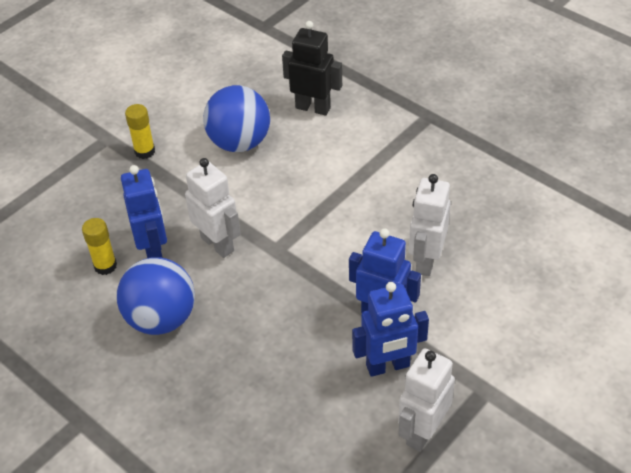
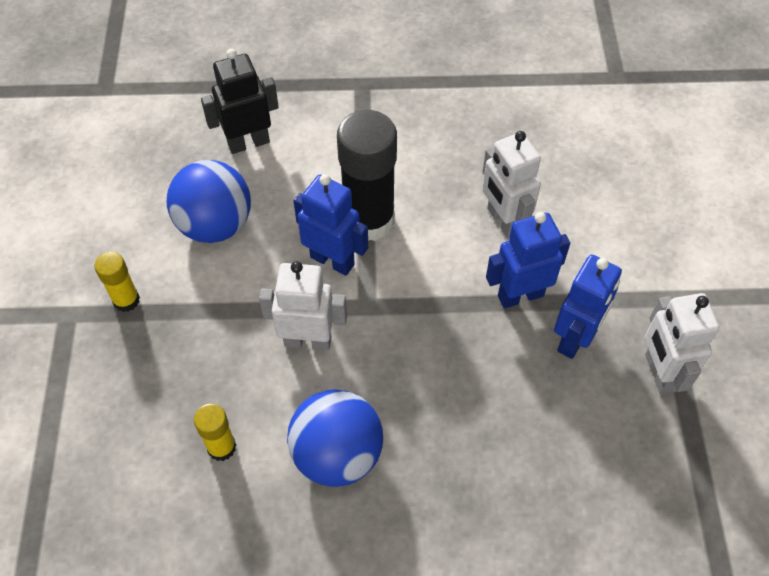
camera: 45 degrees left, 10 degrees up
blue robot [121,165,167,258] -> blue robot moved to [294,174,368,276]
none -> black glue stick [337,110,397,241]

